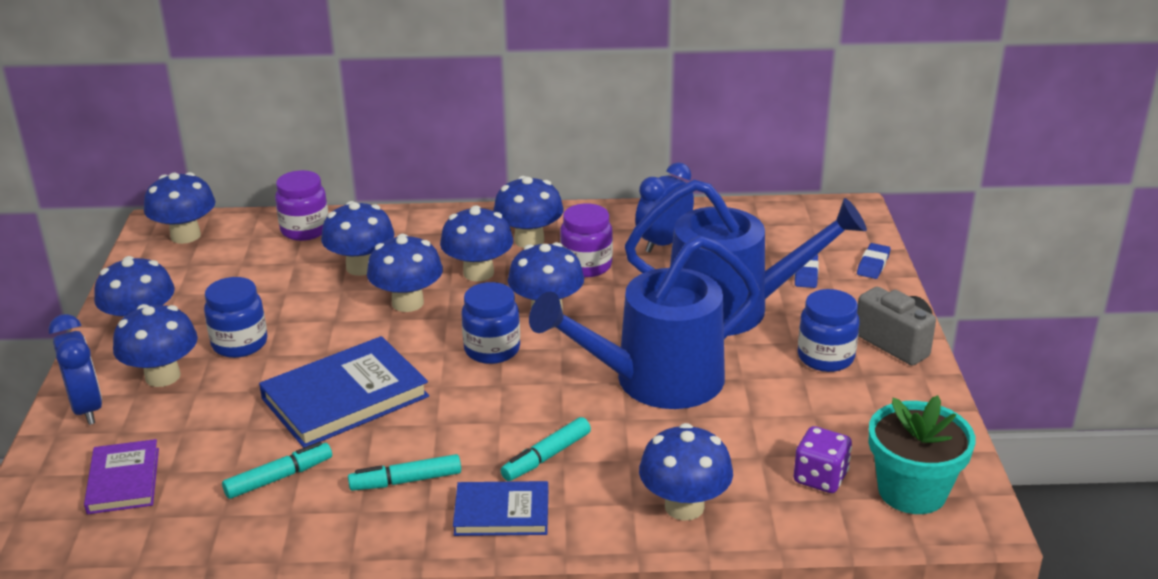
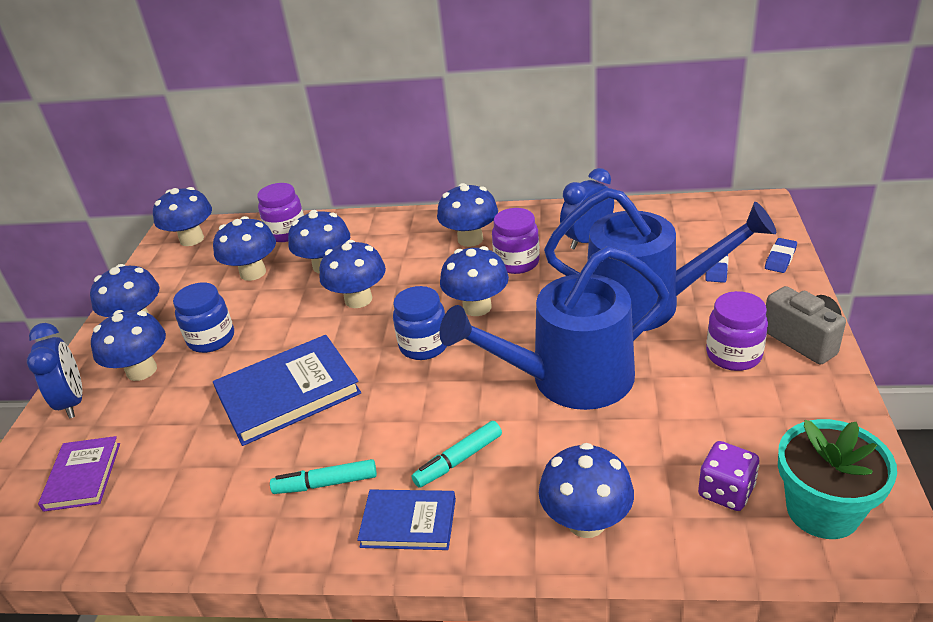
camera: 10 degrees right, 5 degrees up
turquoise marker [222,442,332,499] -> none
blue mushroom [440,205,513,281] -> blue mushroom moved to [213,216,276,281]
blue jar [798,289,859,372] -> purple jar [706,291,768,371]

